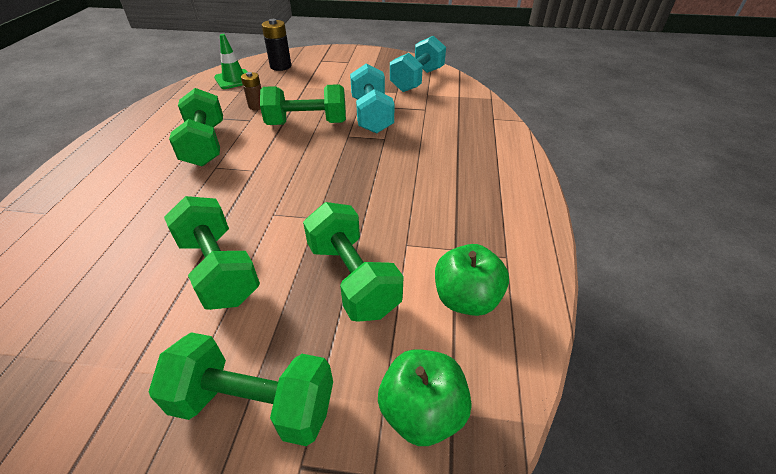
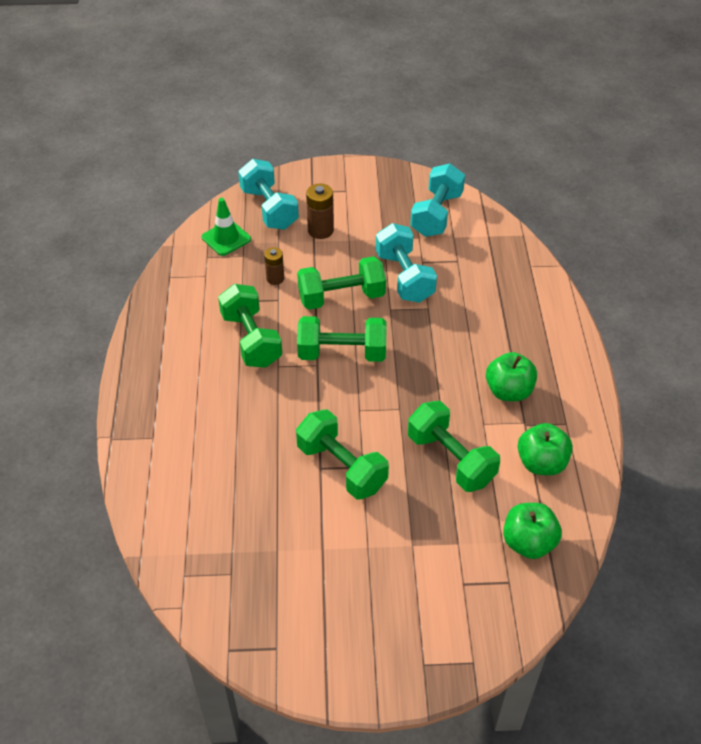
camera: 10 degrees left, 5 degrees up
green dumbbell [149,332,333,446] -> green dumbbell moved to [297,316,387,362]
black battery [262,19,291,71] -> turquoise dumbbell [238,159,299,230]
none -> brown battery [306,184,334,239]
none -> green apple [486,352,537,401]

